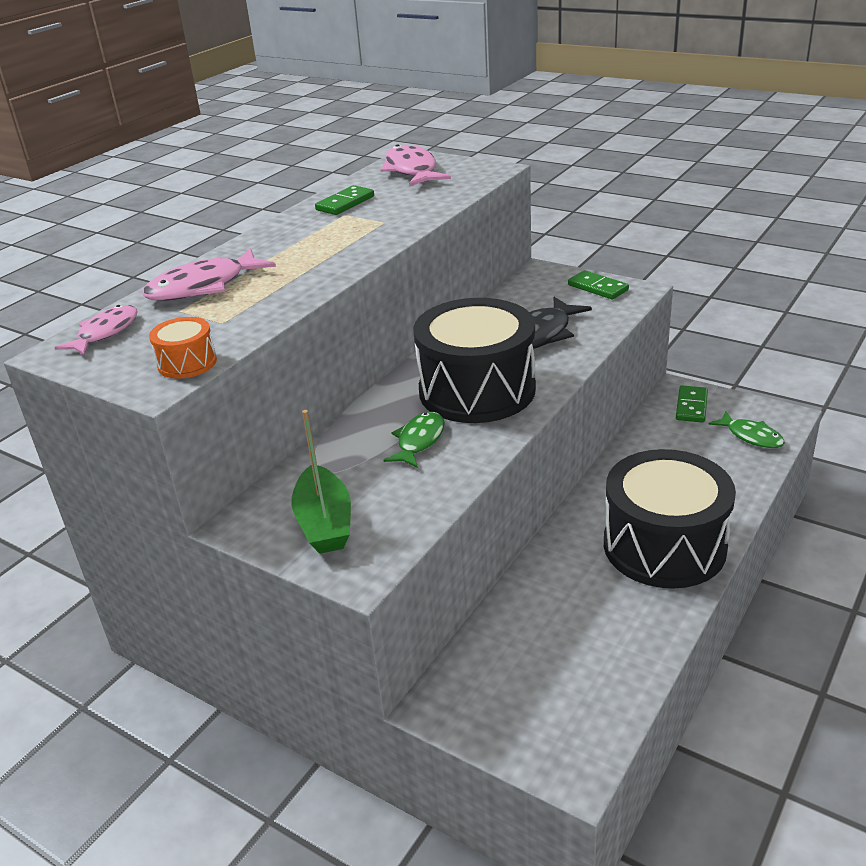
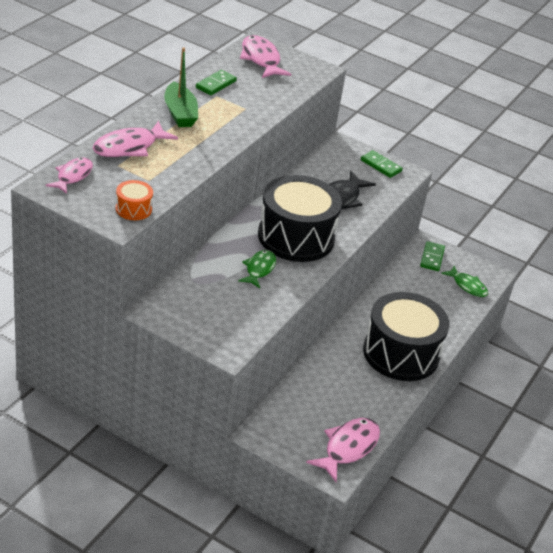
camera: 10 degrees left, 5 degrees up
green boat [291,410,351,554] -> green boat moved to [164,47,198,127]
none -> pink fish [306,418,380,482]

